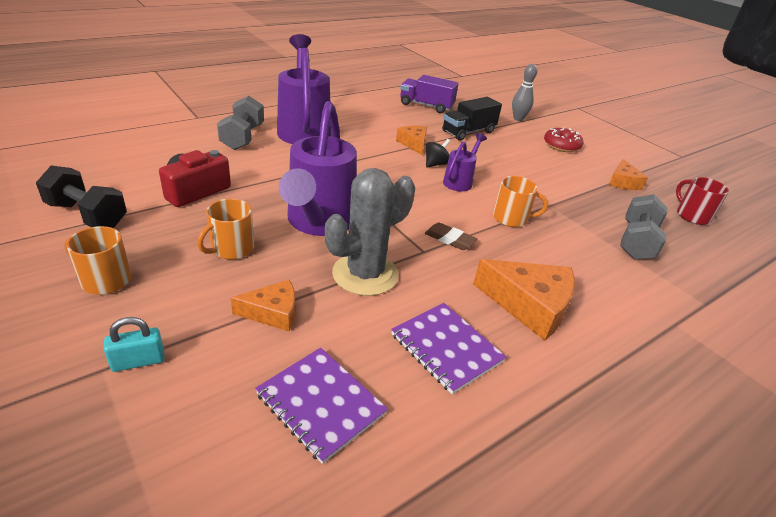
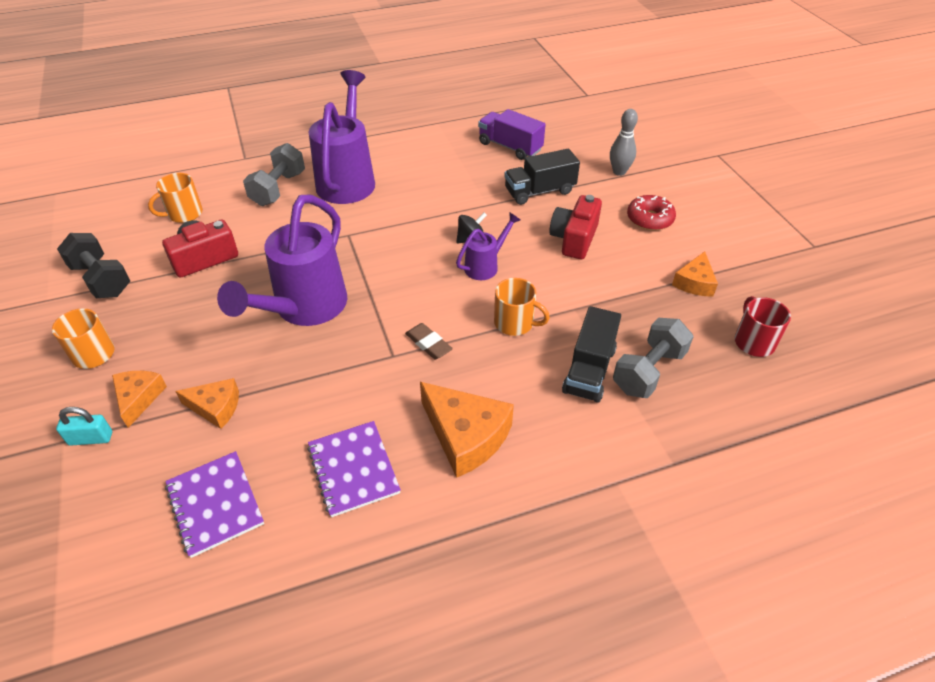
camera: 20 degrees right, 10 degrees up
orange mug [197,199,254,259] -> orange mug moved to [148,173,203,223]
grey cactus [325,168,415,296] -> none
orange cheese [396,126,427,155] -> orange cheese moved to [112,371,167,428]
none -> red camera [549,195,602,259]
none -> black truck [562,306,621,403]

